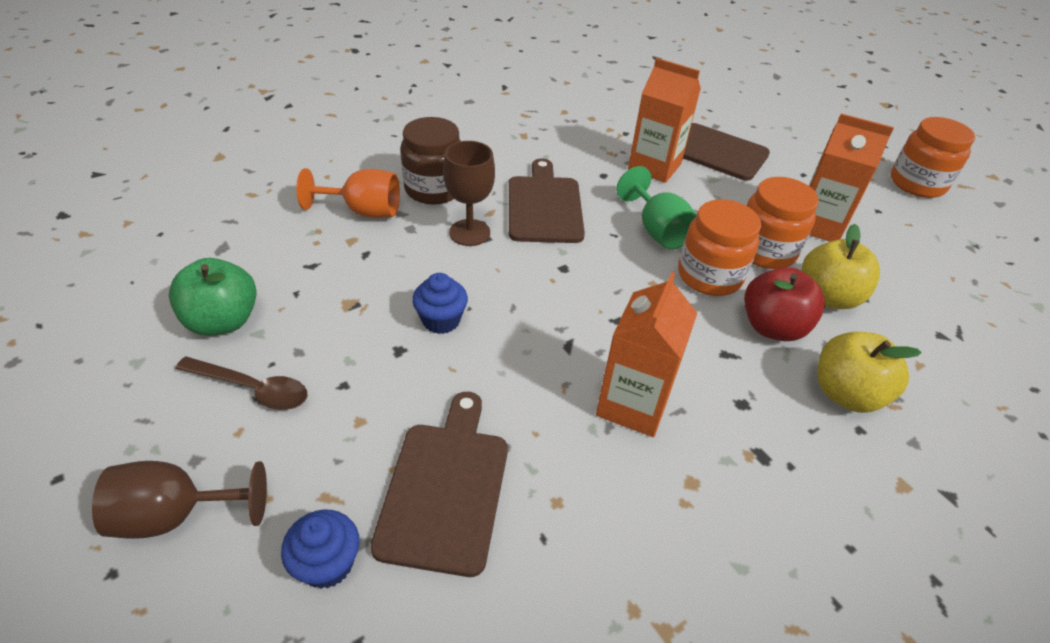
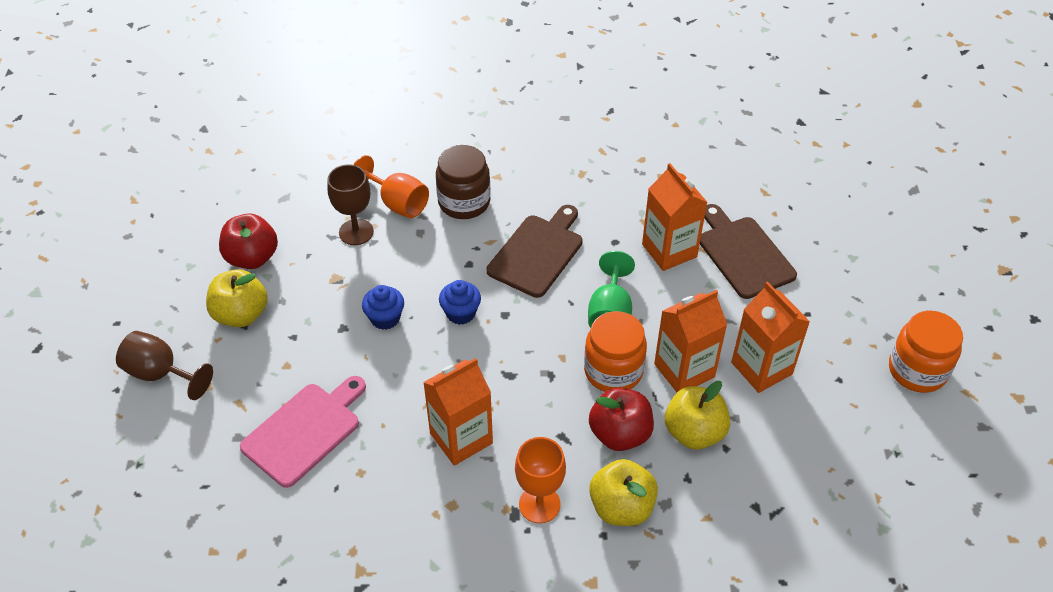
camera: 35 degrees right, 5 degrees up
green apple [169,258,257,336] -> red apple [219,213,278,269]
brown spoon [175,357,308,410] -> yellow apple [206,269,268,327]
blue cupcake [281,509,359,589] -> blue cupcake moved to [439,280,481,325]
brown cutting board [370,392,508,577] -> pink cutting board [240,376,366,488]
brown goblet [443,141,495,246] -> brown goblet moved to [327,164,374,245]
orange jar [747,177,819,269] -> orange carton [654,290,727,392]
none -> orange goblet [515,437,566,523]

